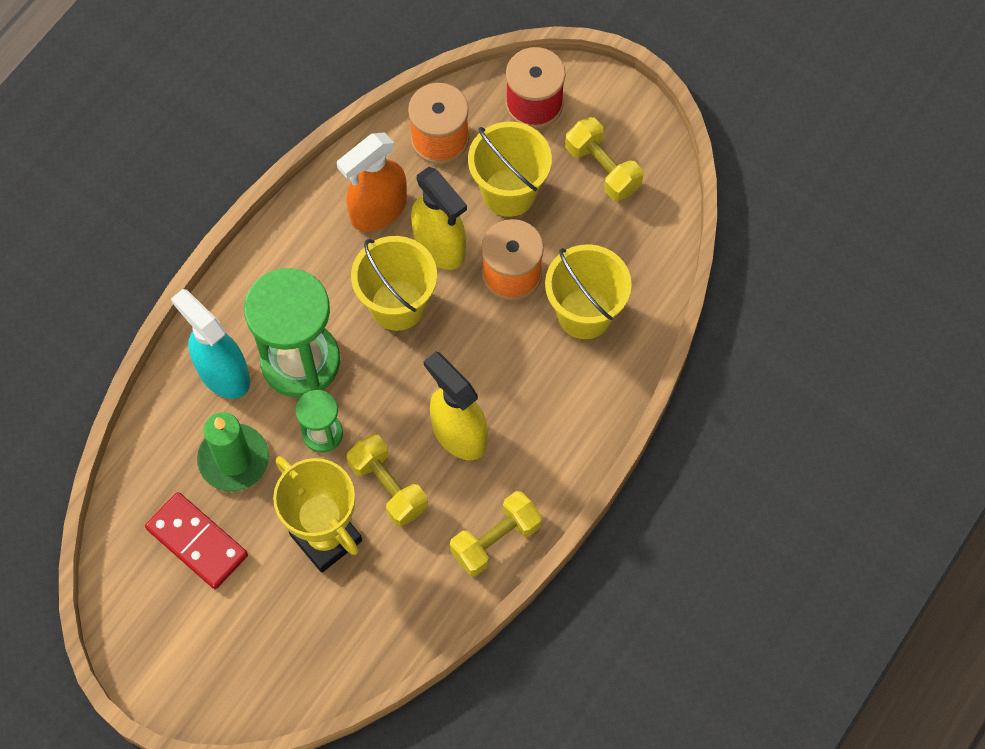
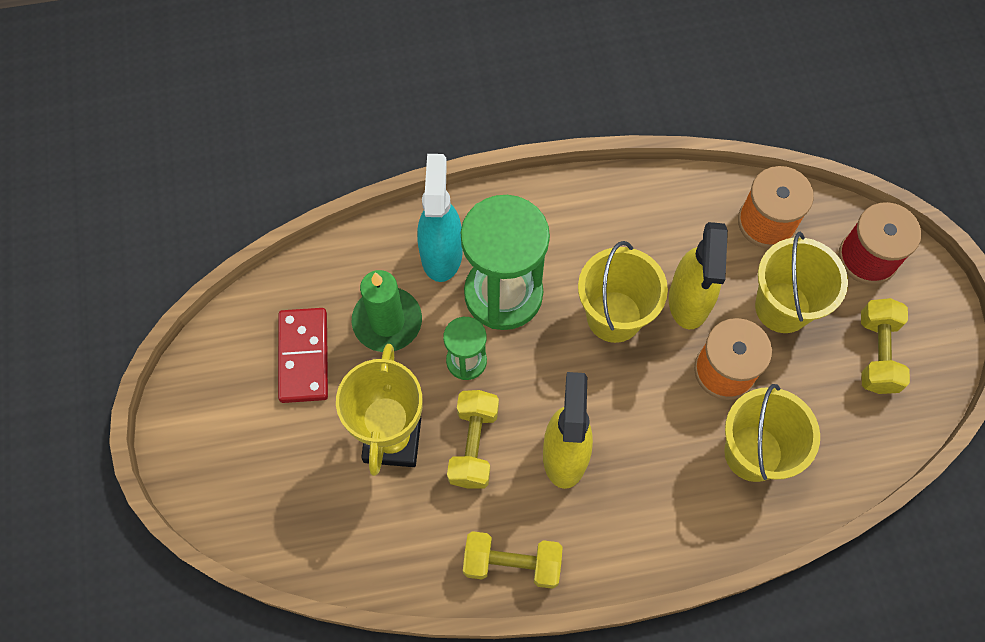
camera: 45 degrees right, 0 degrees up
orange spray bottle [337,132,407,232] -> none

